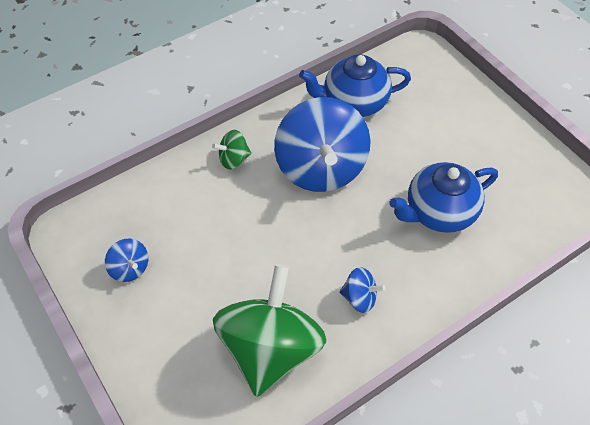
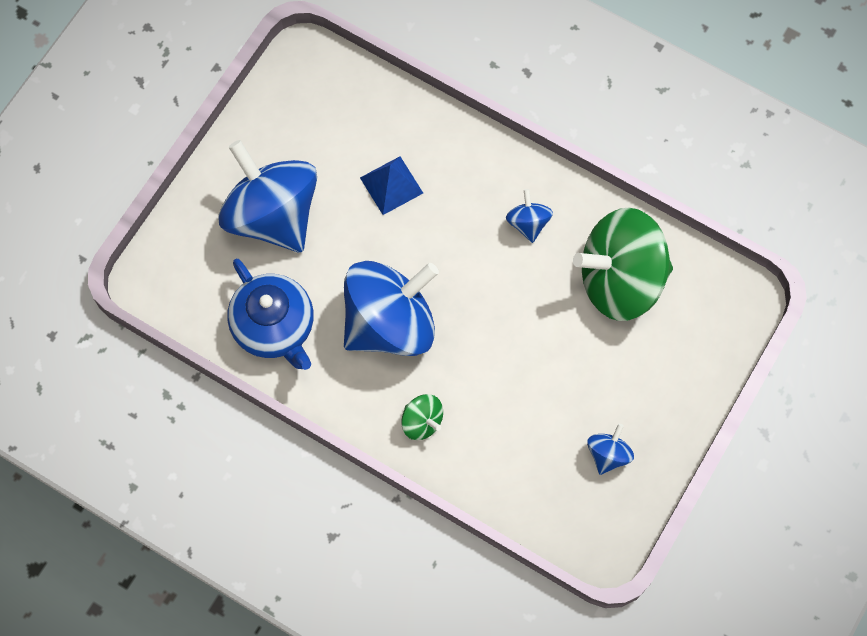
camera: 115 degrees left, 15 degrees up
blue teapot [390,162,498,233] -> blue pyramid [360,156,423,215]
none -> blue spinning top [218,140,317,253]

